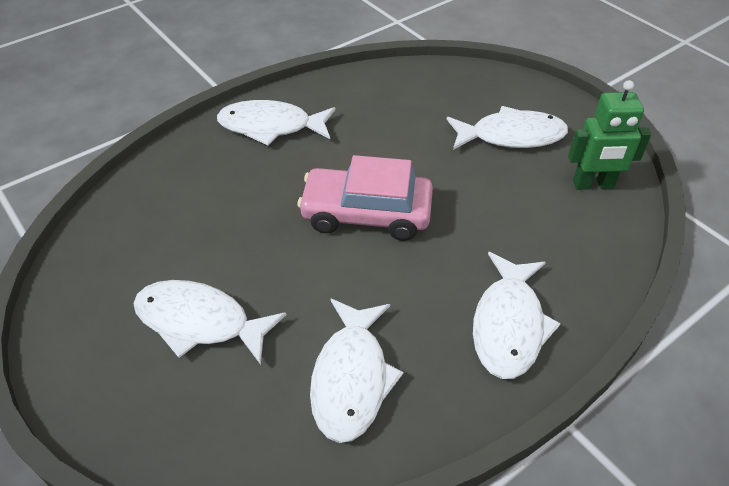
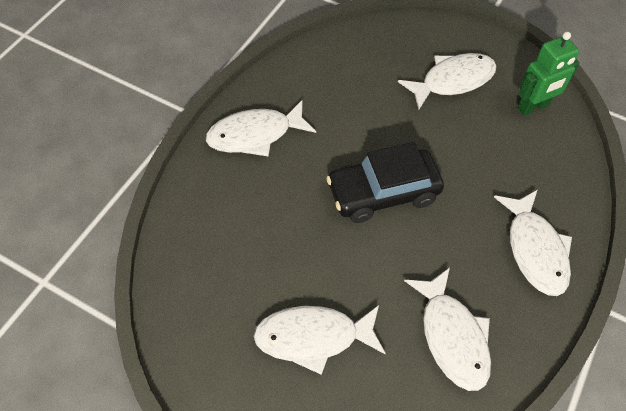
camera: 25 degrees left, 10 degrees up
pink car [297,155,433,241] -> black car [326,142,444,223]

